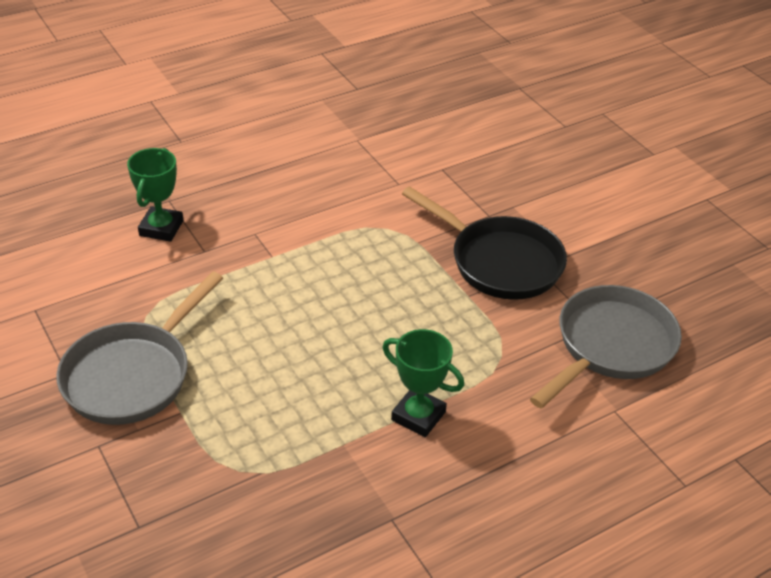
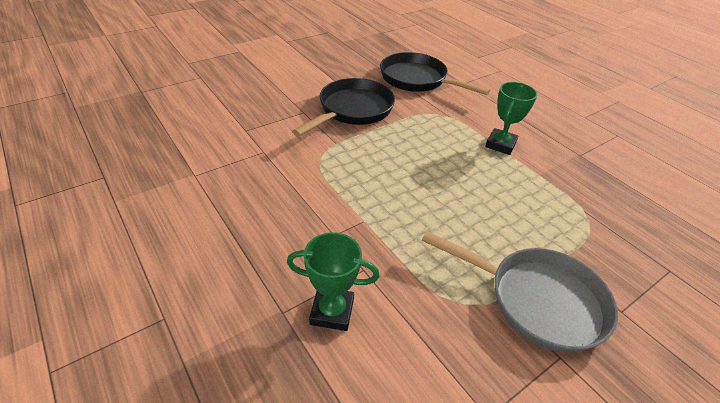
camera: 95 degrees left, 0 degrees up
grey pan [530,285,682,409] -> black pan [380,52,490,95]

